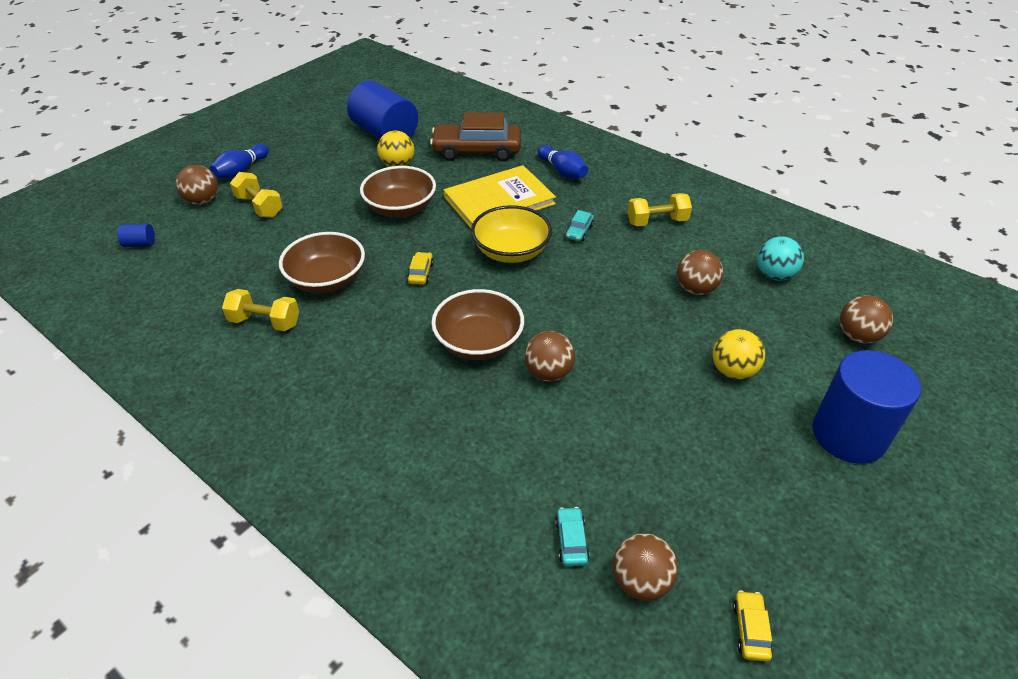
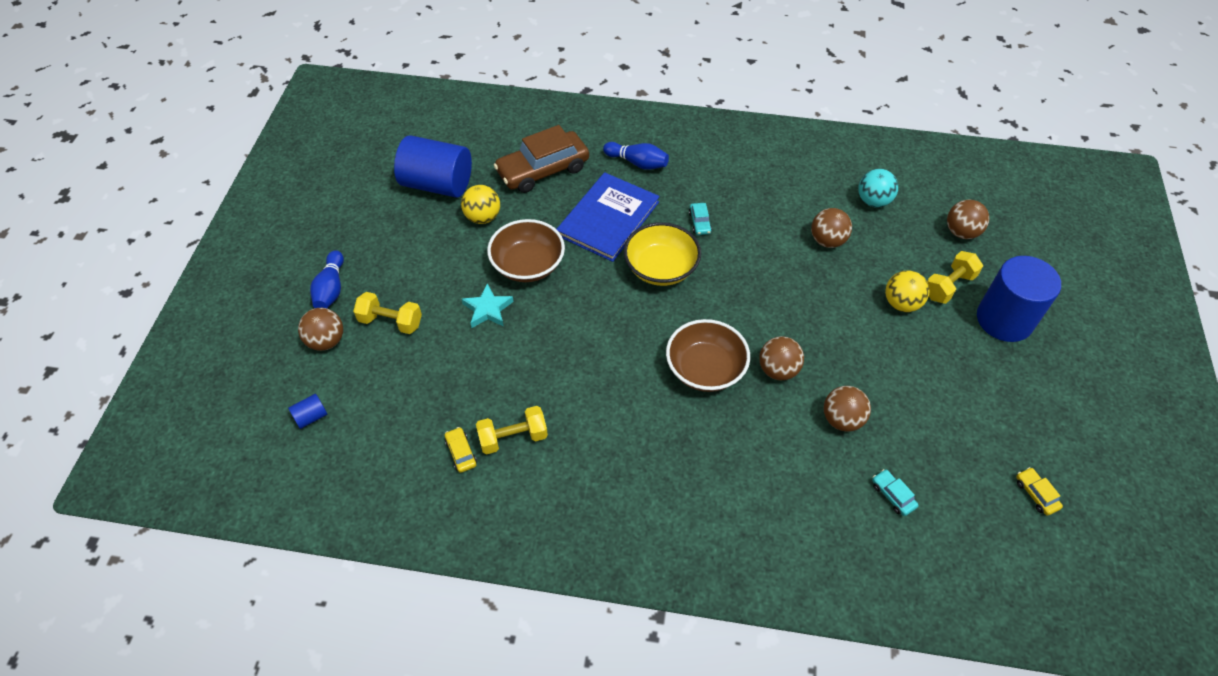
camera: 30 degrees left, 10 degrees up
brown bowl [279,232,365,293] -> none
yellow car [407,252,434,285] -> yellow car moved to [445,427,477,473]
yellow book [444,165,556,228] -> blue book [556,172,660,262]
brown ball [613,533,678,601] -> brown ball moved to [824,386,871,432]
yellow dumbbell [627,193,692,227] -> yellow dumbbell moved to [927,251,983,304]
none -> turquoise star [462,283,514,328]

